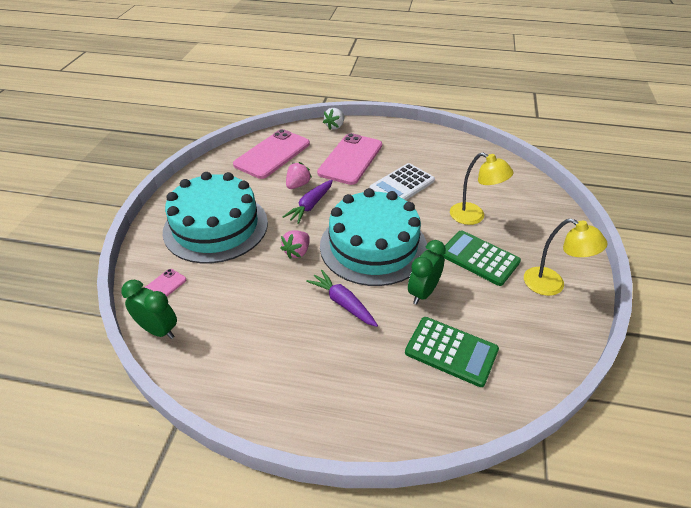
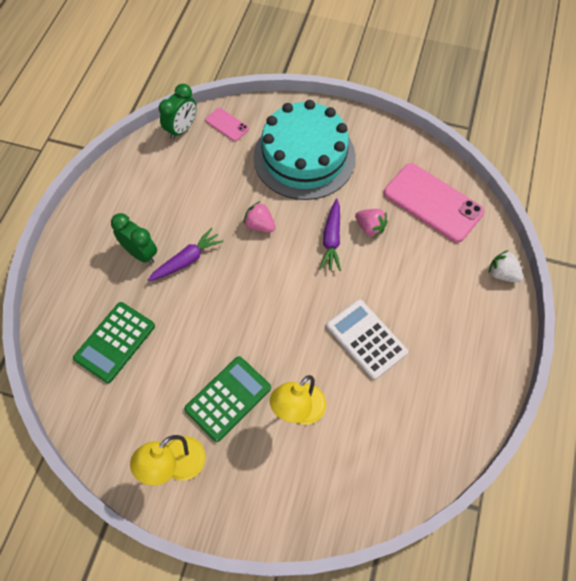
camera: 95 degrees right, 20 degrees up
purple carrot [283,180,333,224] -> purple carrot turned 120 degrees counterclockwise [319,198,341,271]
pink phone [317,133,382,185] -> none
turquoise cake [320,188,428,286] -> none
green clock [408,240,446,305] -> green clock moved to [111,213,157,264]

